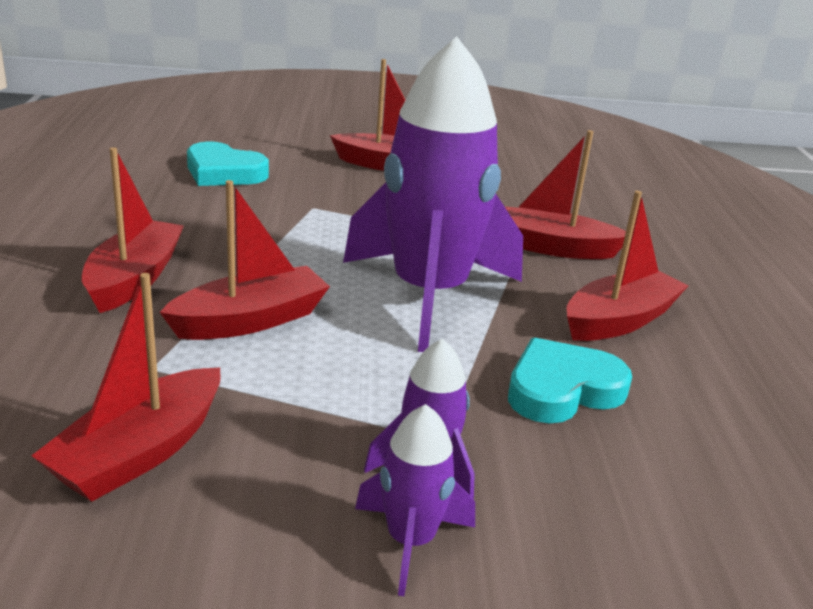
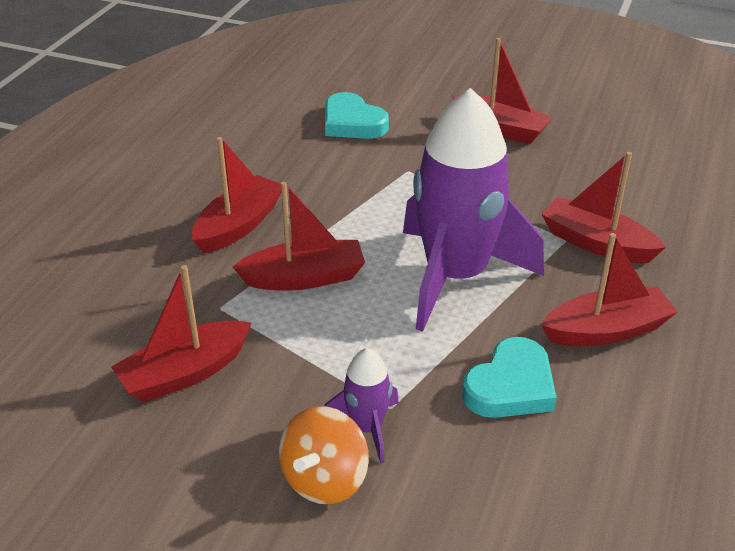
camera: 25 degrees right, 10 degrees up
purple rocket [355,404,475,596] -> orange spinning top [279,406,369,504]
turquoise heart [508,338,632,423] -> turquoise heart turned 135 degrees clockwise [462,337,557,418]

